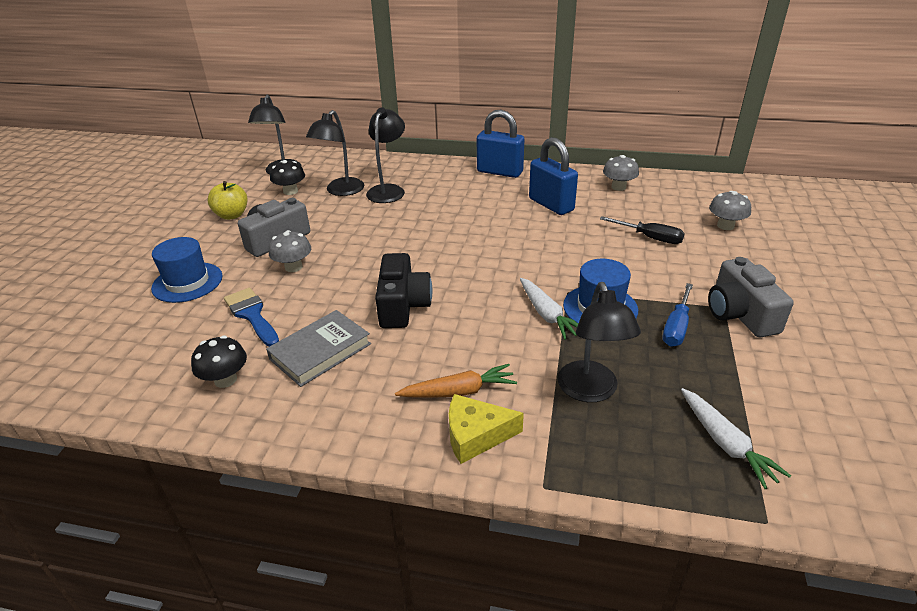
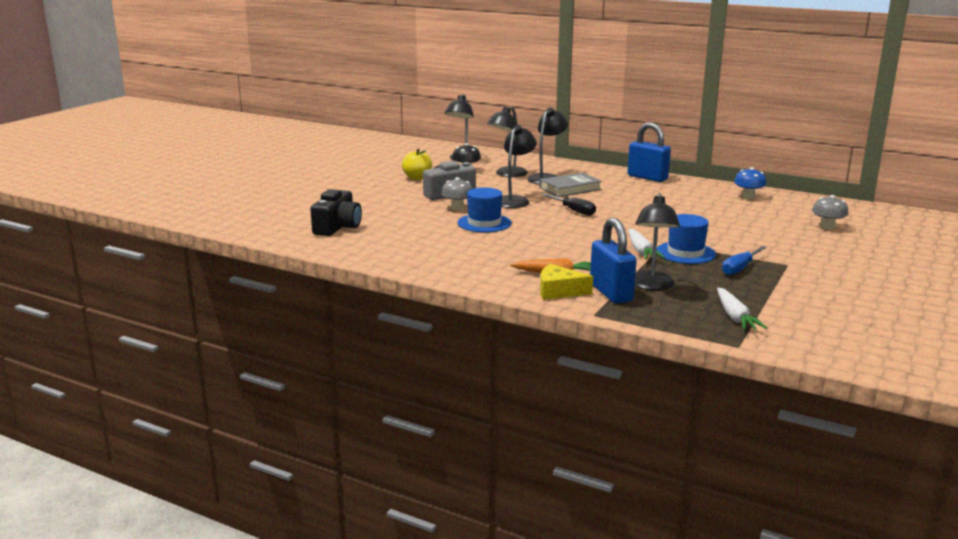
camera: 15 degrees right, 15 degrees down
blue hat [151,237,222,303] -> blue hat moved to [457,188,511,233]
black mushroom [191,336,247,388] -> none
blue brush [224,288,279,347] -> none
grey book [266,310,371,387] -> grey book moved to [539,172,602,197]
black camera [375,253,432,328] -> black camera moved to [310,189,362,236]
blue padlock [529,137,578,215] -> blue padlock moved to [590,217,637,304]
black screwdriver [600,216,685,244] -> black screwdriver moved to [541,193,596,216]
grey mushroom [603,155,639,191] -> blue mushroom [734,167,766,199]
grey camera [708,257,794,337] -> none
none -> black lamp [501,125,537,208]

